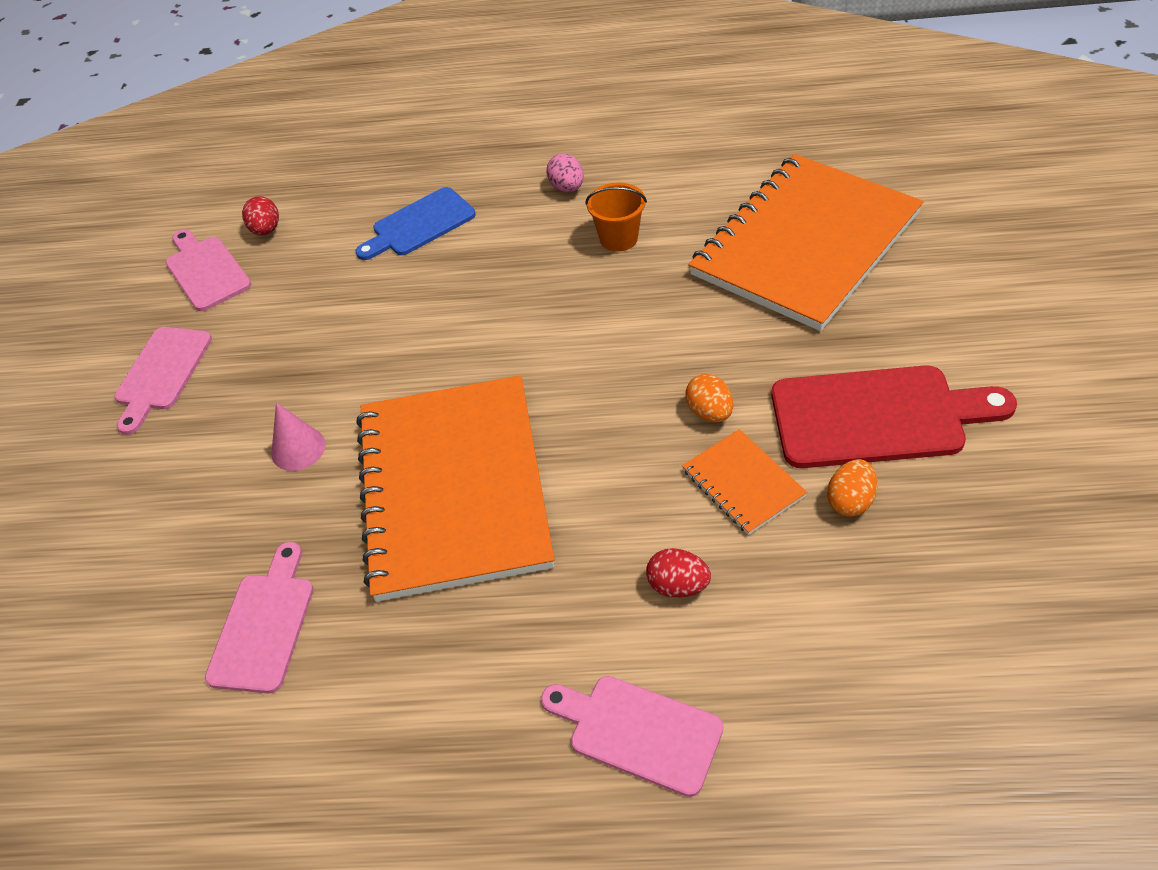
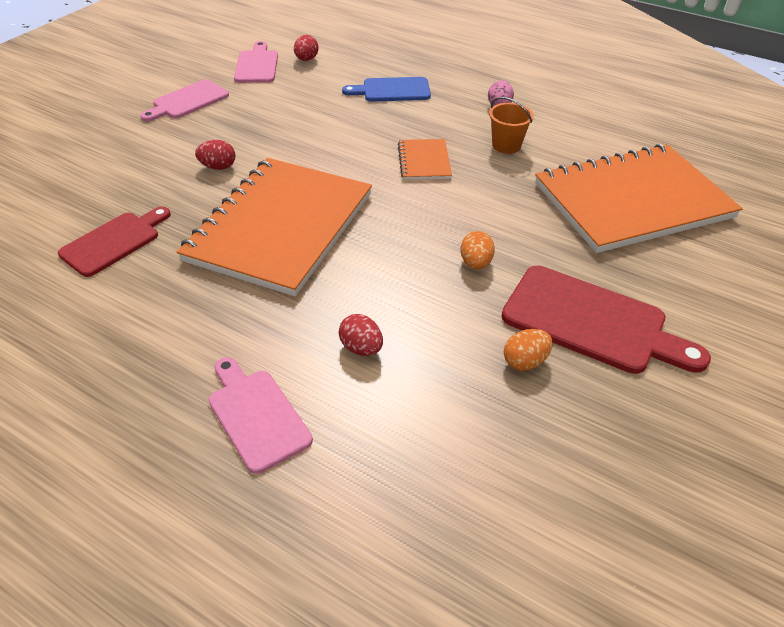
camera: 25 degrees right, 5 degrees down
pink cutting board [205,542,314,693] -> red cutting board [58,206,171,277]
pink cone [271,403,326,471] -> red egg [195,140,235,170]
orange notebook [682,429,807,535] -> orange notebook moved to [398,139,452,180]

